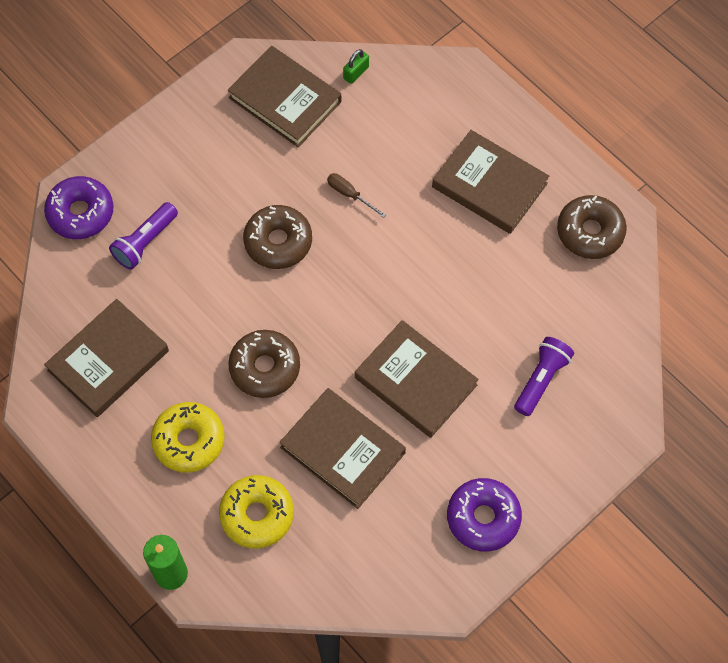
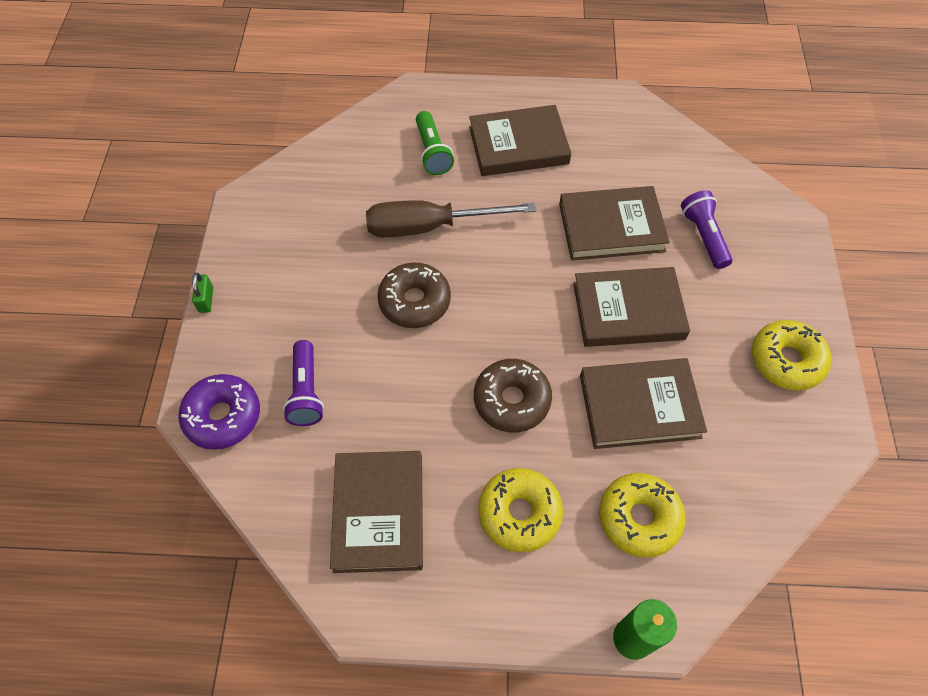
camera: 45 degrees left, 5 degrees down
brown book [228,46,341,147] -> brown book moved to [559,186,670,260]
brown screwdriver [327,173,386,218] -> brown screwdriver [366,200,536,237], size x2.33
green padlock [343,49,369,84] -> green padlock moved to [192,273,213,313]
purple donut [447,478,522,552] -> yellow donut [752,320,831,391]
brown donut [557,195,627,259] -> none
none -> green flashlight [416,111,454,175]

